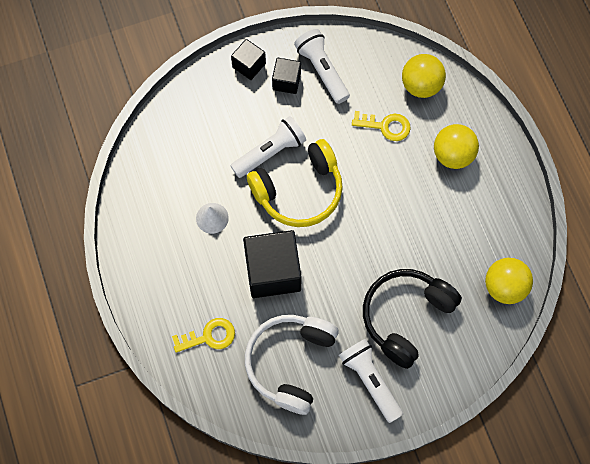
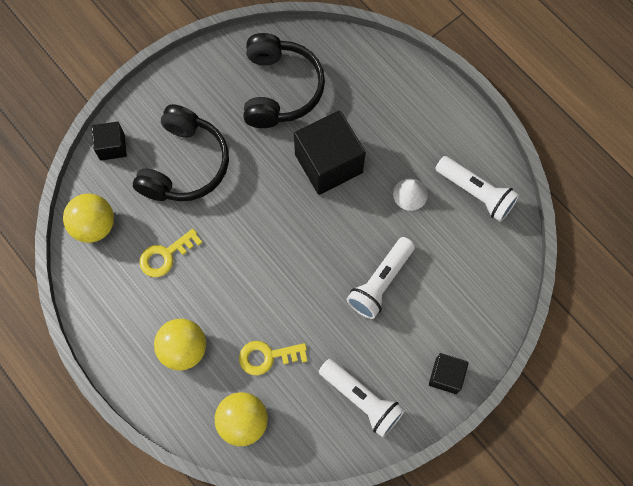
camera: 160 degrees right, 0 degrees up
yellow key [172,318,235,353] -> yellow key moved to [139,229,202,277]
white headphones [245,315,339,415] -> black headphones [243,33,325,128]
yellow headphones [247,139,343,227] -> none
black cube [272,58,301,94] -> black cube moved to [91,122,127,161]
white flashlight [339,339,403,423] -> white flashlight moved to [435,156,519,222]

